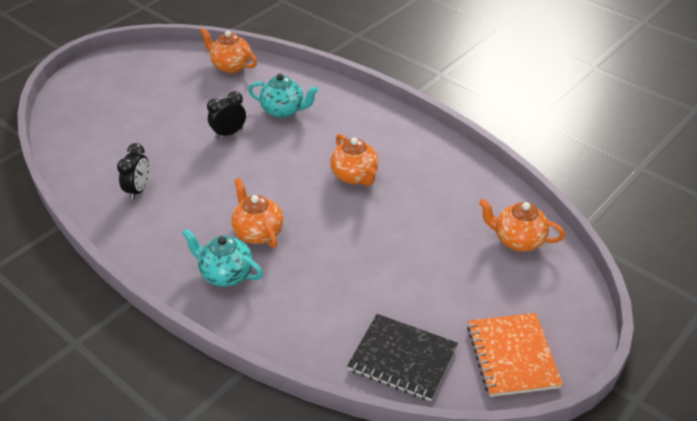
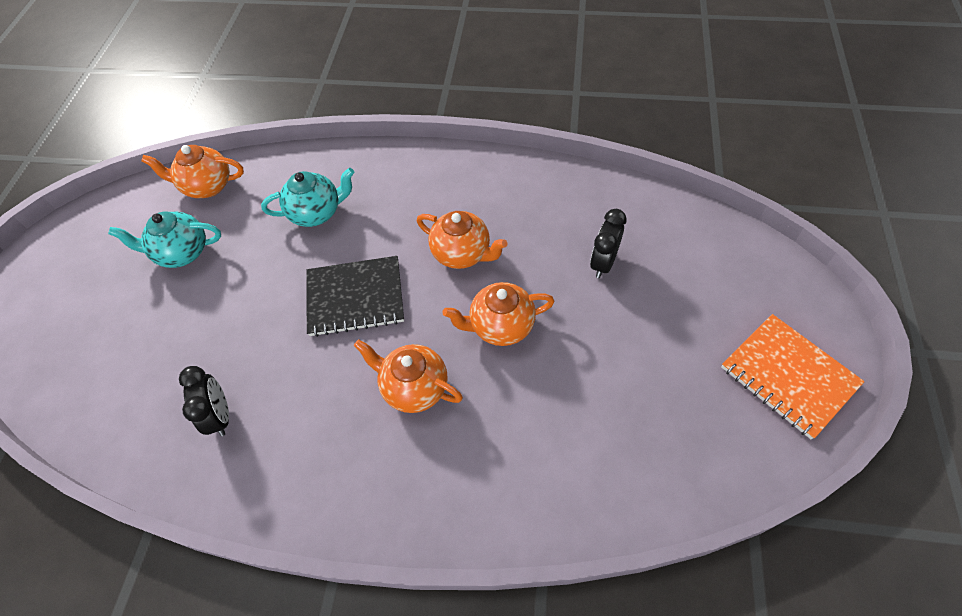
camera: 30 degrees left, 15 degrees up
turquoise teapot [182,229,263,287] -> turquoise teapot moved to [108,212,221,268]
black clock [207,91,246,139] -> black clock moved to [590,209,627,278]
black notebook [347,314,458,401] -> black notebook moved to [306,256,404,337]
orange teapot [479,199,565,252] -> orange teapot moved to [443,282,555,346]

